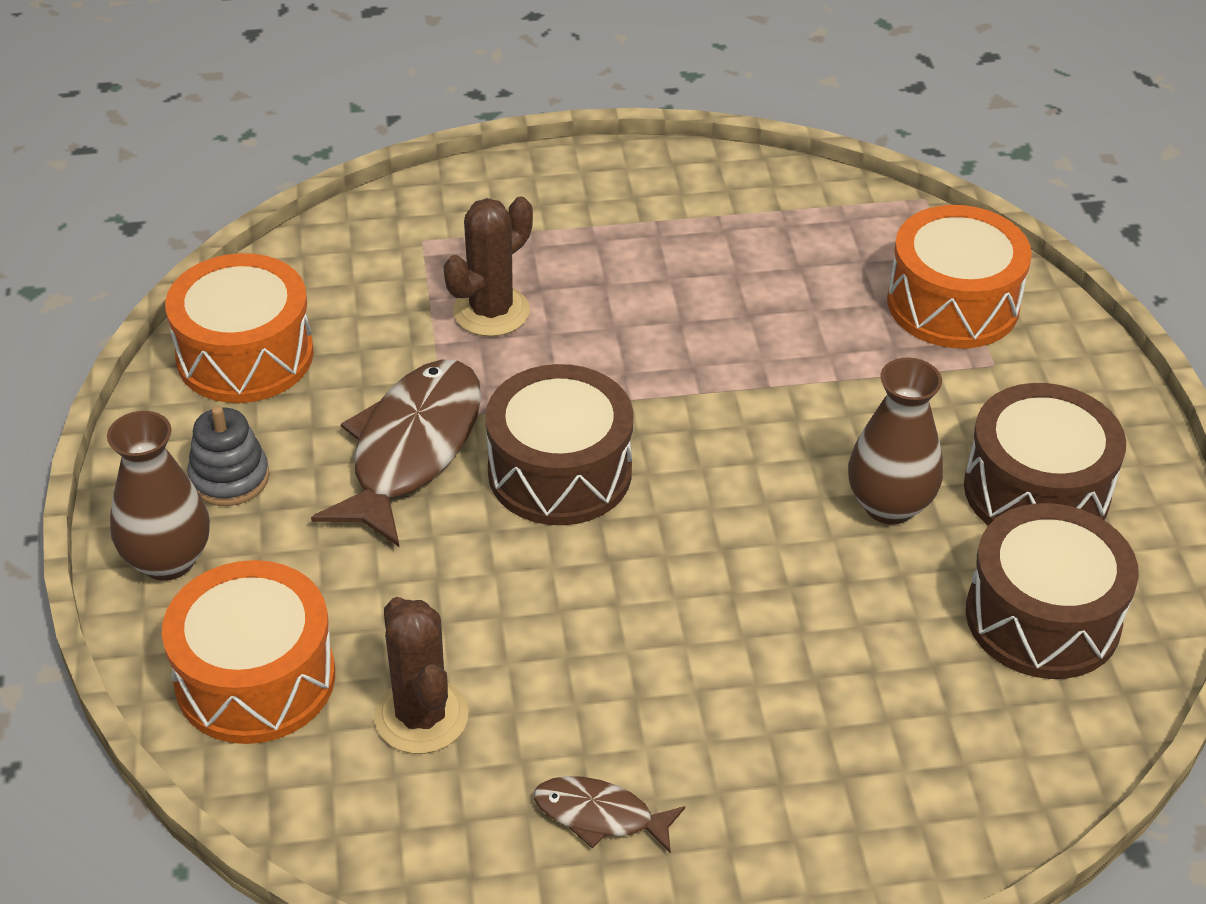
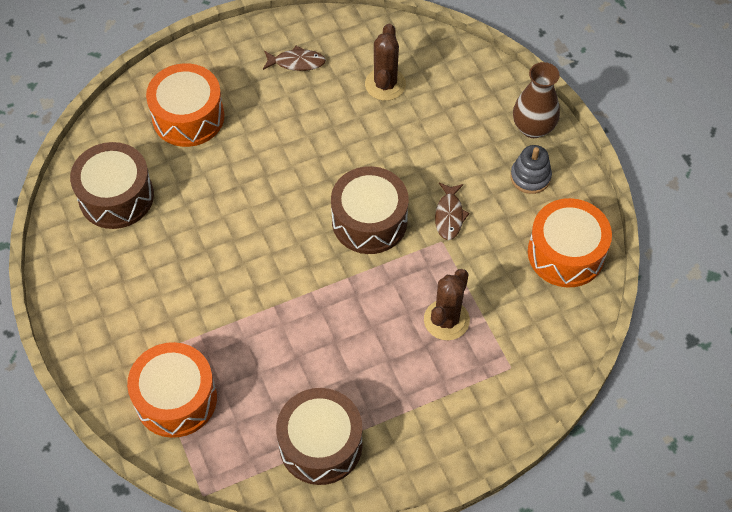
camera: 165 degrees right, 15 degrees up
orange drum [162,560,335,744] -> orange drum moved to [146,63,224,147]
brown fish [311,360,481,547] -> brown fish [435,183,470,240], size x0.51
brown cactus [374,597,468,754] -> brown cactus turned 45 degrees clockwise [365,24,406,101]
brown vase [848,358,943,524] -> none
brown drum [964,383,1126,525] -> brown drum moved to [276,388,363,485]

